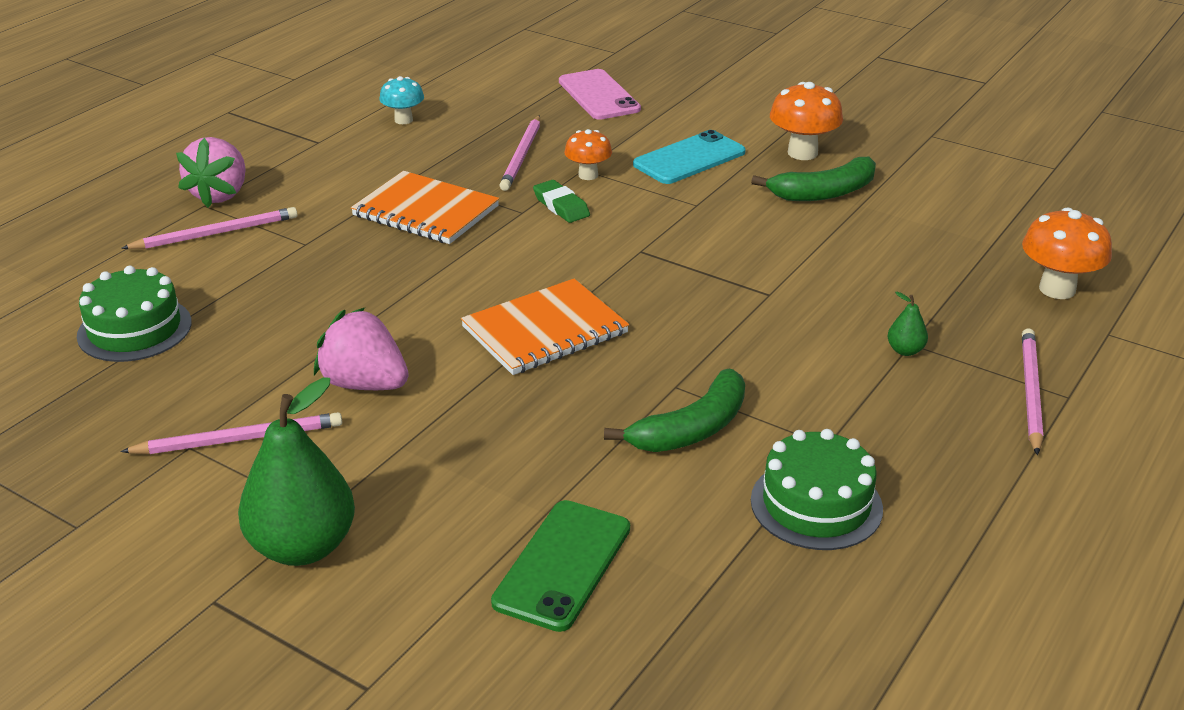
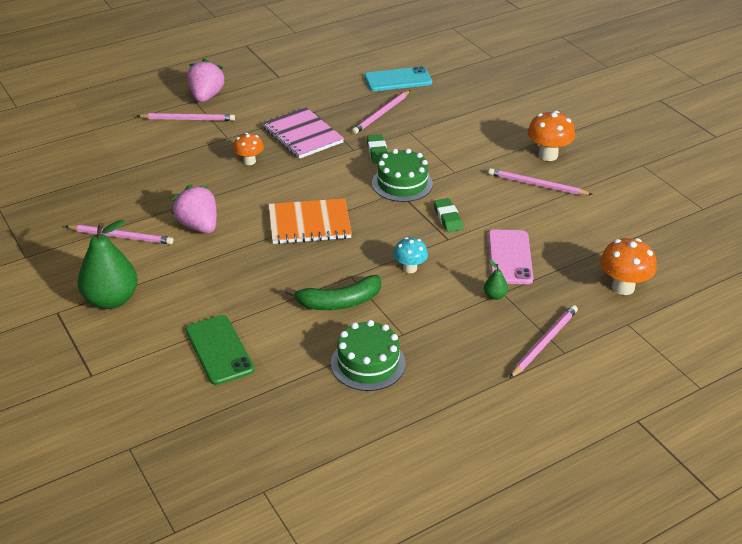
camera: 25 degrees right, 5 degrees up
green cake [77,266,192,362] -> green cake moved to [372,149,433,202]
pink strawberry [176,137,246,208] -> pink strawberry turned 150 degrees clockwise [187,58,225,102]
orange notebook [351,171,499,244] -> pink notebook [262,107,344,159]
turquoise mushroom [379,76,424,124] -> turquoise mushroom moved to [393,237,428,273]
green phone [491,500,630,632] -> green phone turned 75 degrees counterclockwise [185,315,254,385]
pink phone [559,69,641,120] -> pink phone moved to [488,229,533,284]
orange mushroom [564,129,612,180] -> orange mushroom moved to [233,133,264,165]
turquoise phone [633,130,746,184] -> turquoise phone moved to [364,66,432,91]
green banana [751,157,876,201] -> pink pencil [488,168,593,195]
none -> green eraser [434,198,463,232]

